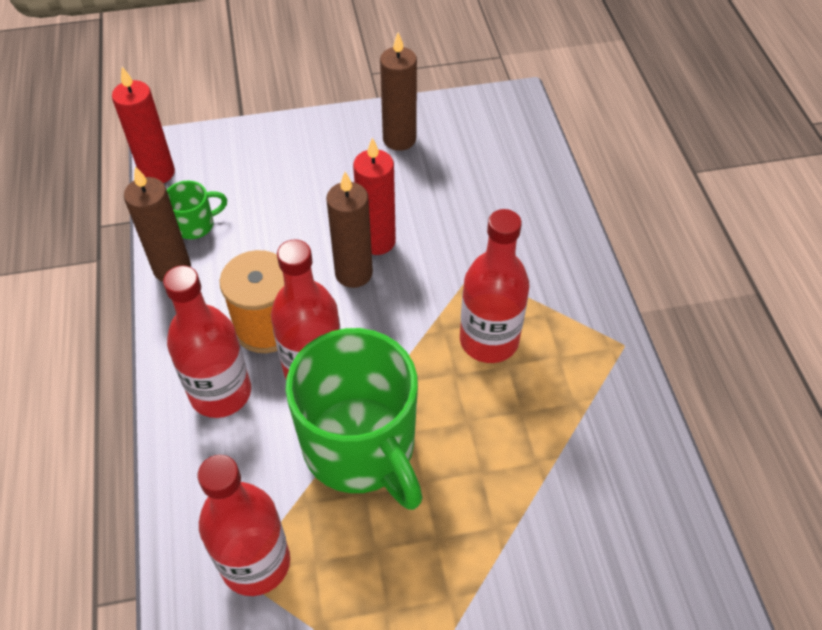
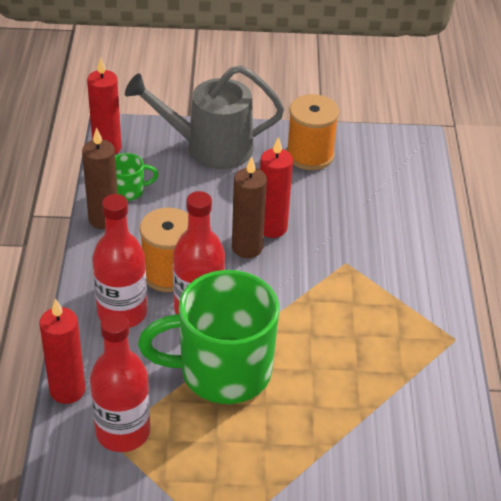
camera: 10 degrees right, 10 degrees down
green mug [285,328,423,510] -> green mug turned 105 degrees clockwise [138,270,279,404]
brown candle [380,33,417,151] -> orange spool [286,94,339,170]
red bottle [460,209,529,363] -> none
none -> red candle [39,299,85,404]
none -> grey watering can [125,65,284,169]

